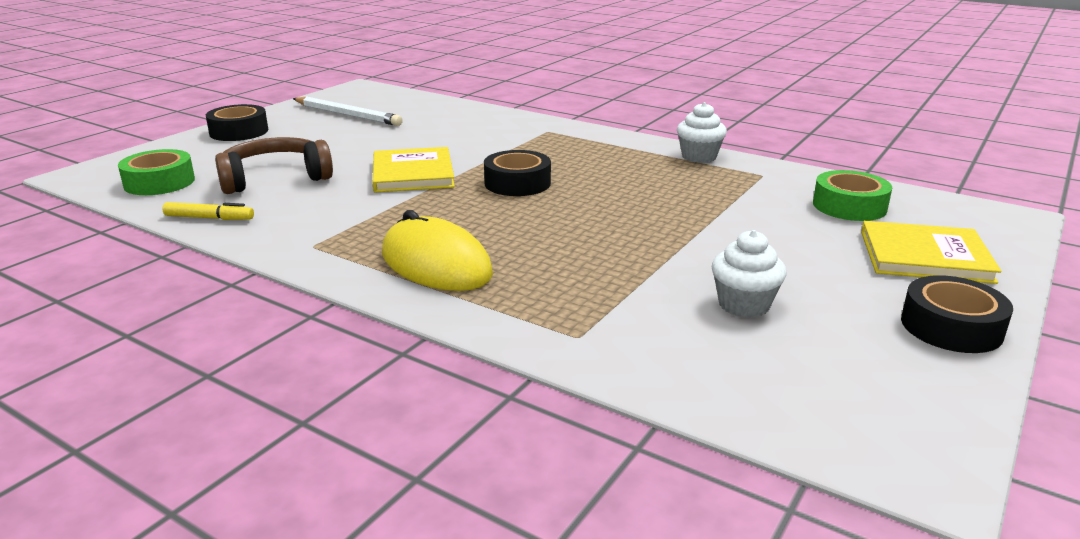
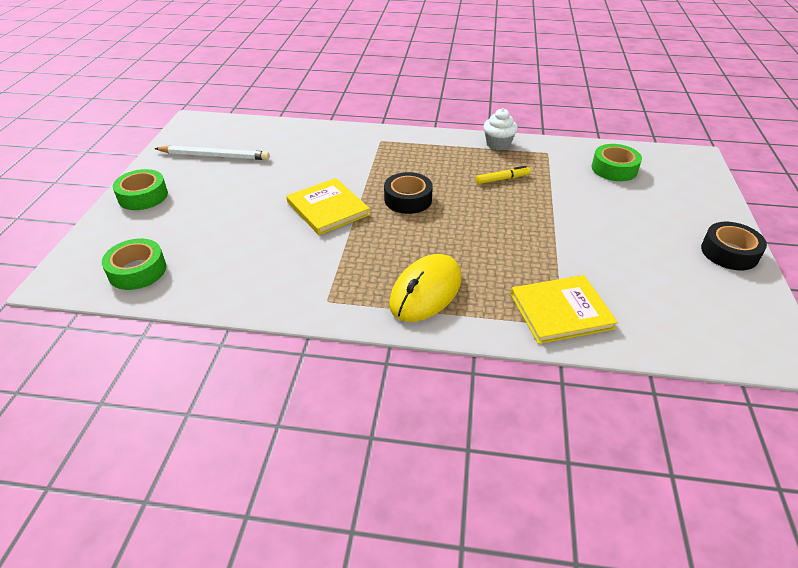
camera: 25 degrees left, 15 degrees up
yellow marker [163,202,254,220] -> yellow marker moved to [476,166,531,184]
black tape [206,104,268,141] -> green tape [113,169,168,210]
brown headphones [215,137,333,194] -> none
yellow mouse [382,210,493,291] -> yellow mouse turned 75 degrees counterclockwise [389,254,462,322]
white cupcake [712,230,786,318] -> none
yellow book [861,221,1002,284] -> yellow book moved to [511,275,618,344]

